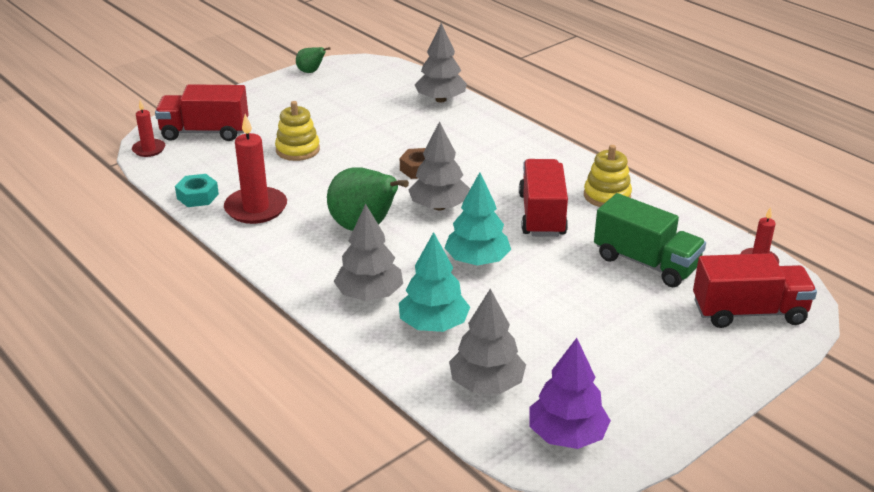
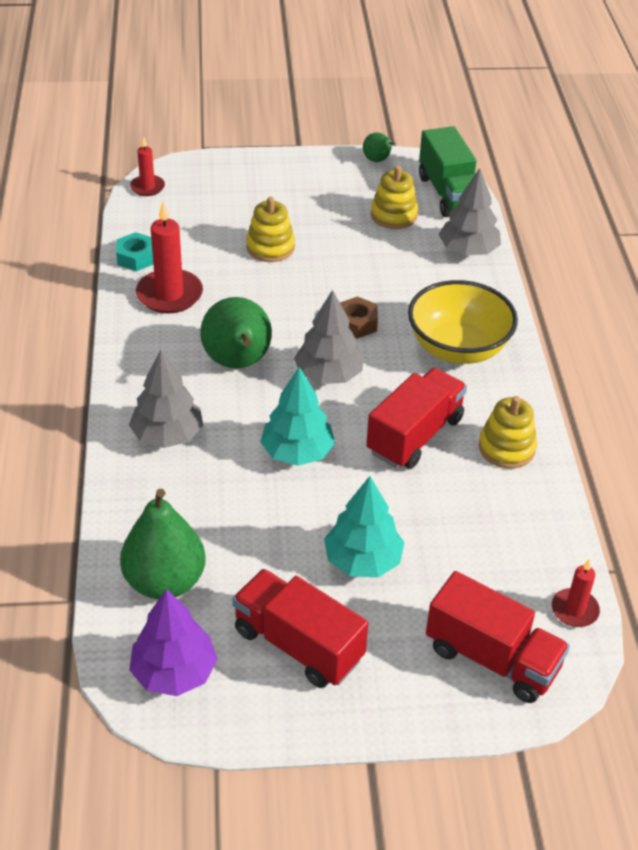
camera: 35 degrees right, 10 degrees up
red truck [155,84,249,141] -> red truck moved to [232,569,368,688]
turquoise tree [399,232,470,332] -> turquoise tree moved to [324,476,405,577]
grey tree [449,289,526,394] -> green pear [120,489,205,599]
green truck [594,193,706,287] -> green truck moved to [419,126,476,217]
none -> yellow stacking toy [371,165,418,229]
none -> yellow bowl [408,280,518,364]

